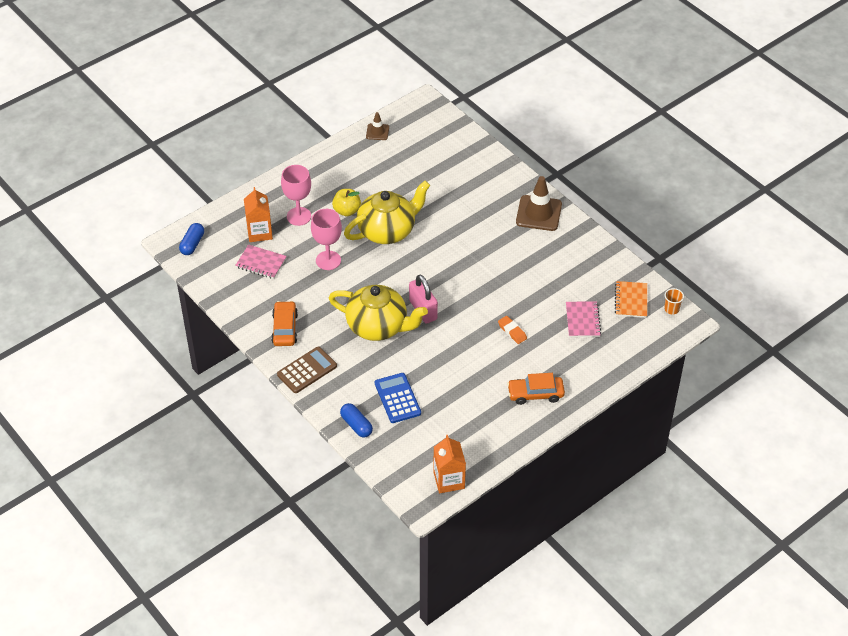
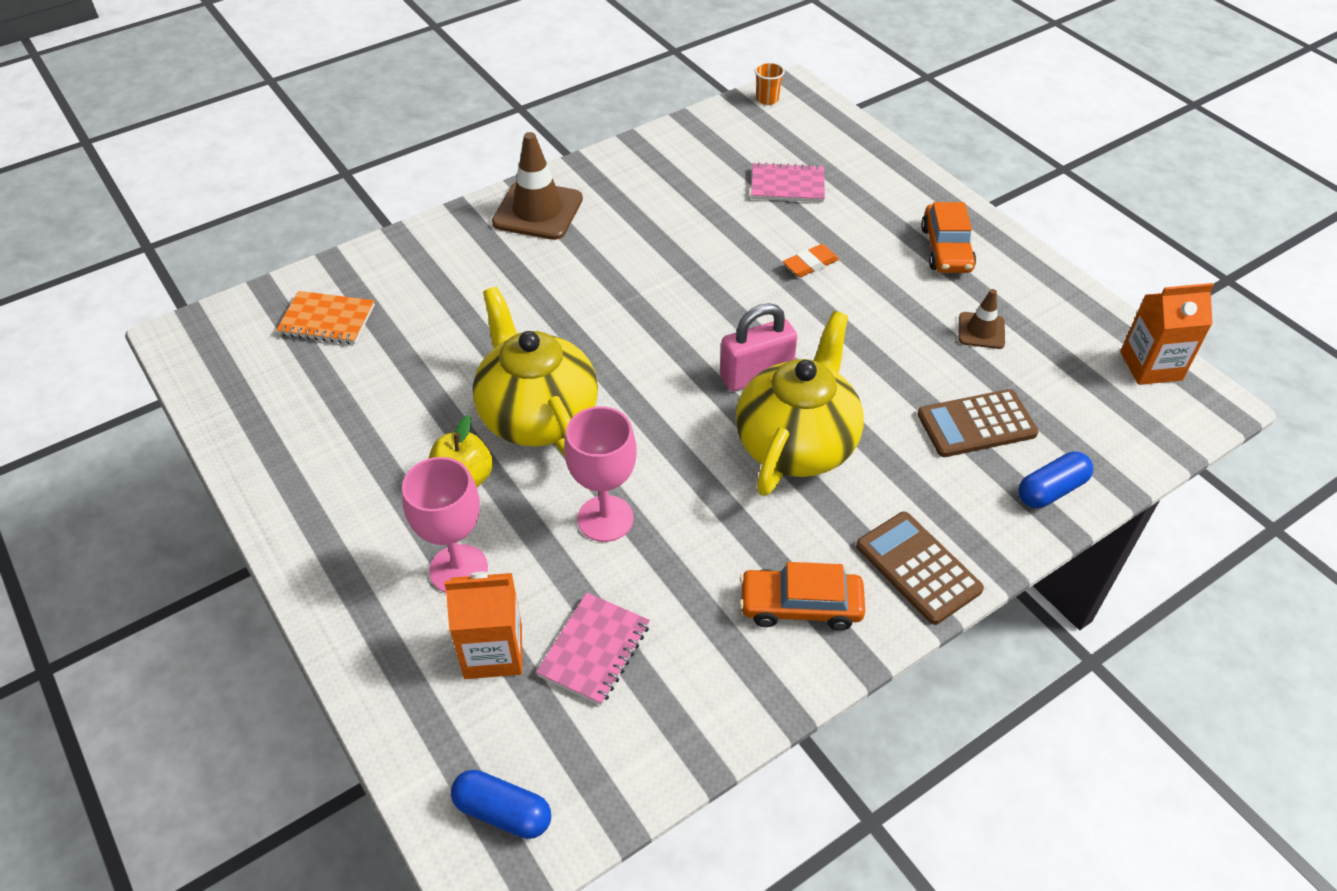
camera: 85 degrees left, 0 degrees up
brown traffic cone [366,112,389,140] -> brown traffic cone moved to [958,289,1005,349]
blue calculator [375,373,421,423] -> brown calculator [917,389,1039,457]
orange notebook [615,281,647,318] -> orange notebook moved to [276,291,375,344]

